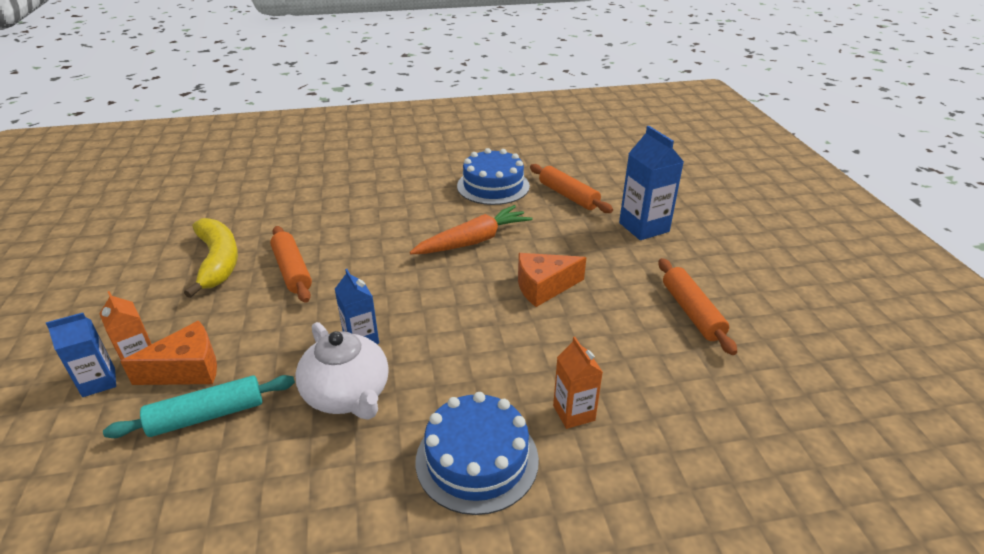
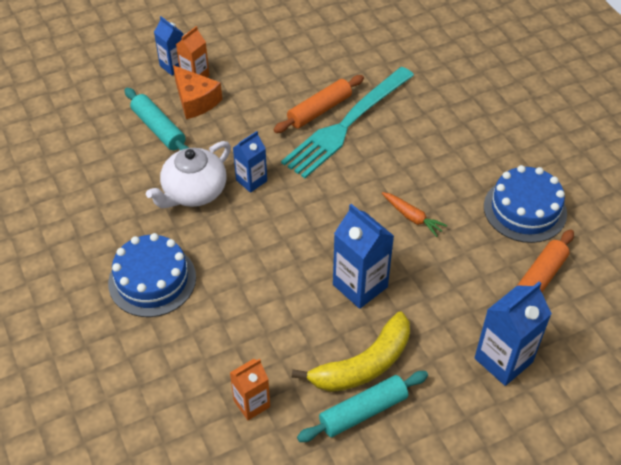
camera: 75 degrees right, 15 degrees up
yellow banana [184,218,238,298] -> yellow banana moved to [292,312,410,392]
orange carrot [410,205,533,254] -> orange carrot [382,192,447,237], size x0.57
orange cheese [518,253,586,307] -> blue carton [333,204,394,309]
orange carton [553,337,603,429] -> orange carton moved to [230,359,270,420]
orange rolling pin [659,258,737,355] -> turquoise rolling pin [297,371,428,442]
none -> turquoise fork [281,67,414,178]

